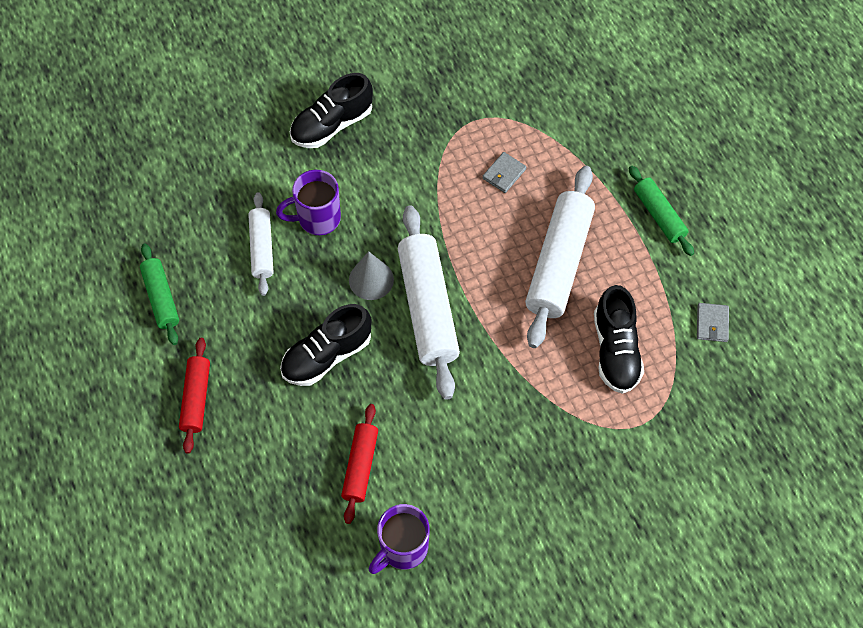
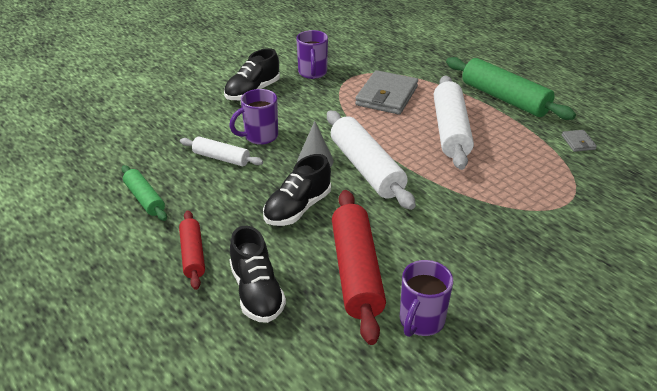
camera: 15 degrees left, 25 degrees down
white rolling pin [248,192,273,296] -> white rolling pin turned 45 degrees counterclockwise [180,136,263,166]
red rolling pin [341,404,378,524] -> red rolling pin [332,190,386,345], size x1.80
grey wallet [483,152,526,193] -> grey wallet [355,70,418,115], size x2.21
black shoe [594,285,644,394] -> black shoe moved to [230,226,286,323]
green rolling pin [629,166,694,256] -> green rolling pin [446,57,576,120], size x1.80
none -> purple mug [296,30,328,79]

